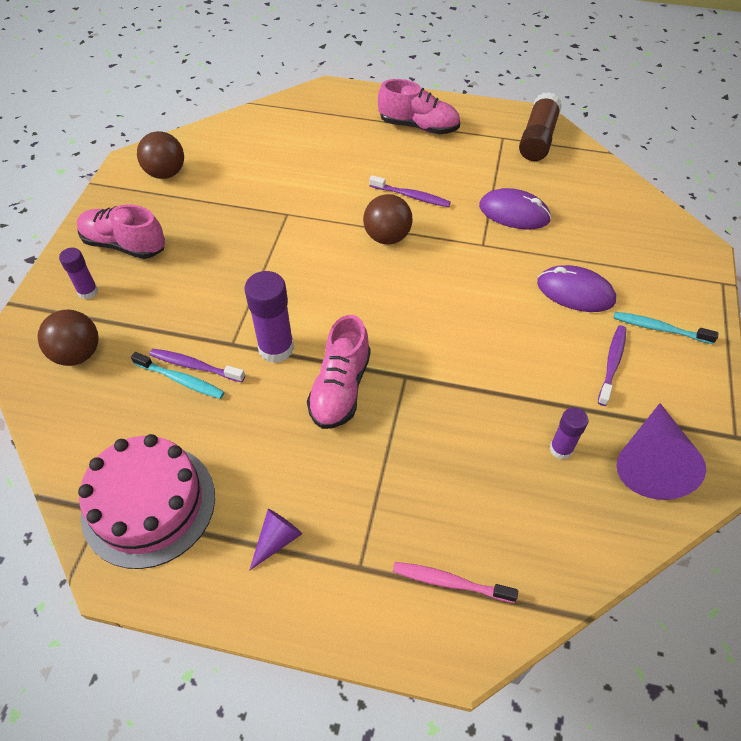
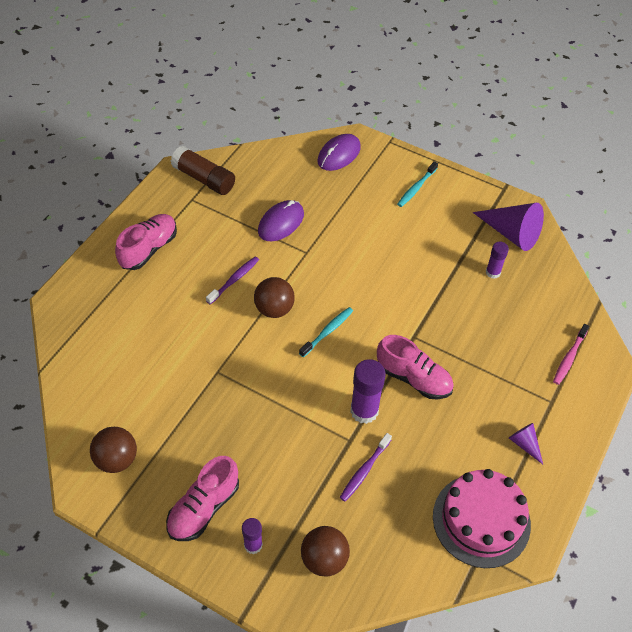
camera: 75 degrees left, 0 degrees up
turquoise toothbrush [131,352,225,399] -> turquoise toothbrush moved to [299,307,353,357]
purple mouse [537,265,616,312] -> purple mouse moved to [318,134,361,171]
purple toothbrush [598,325,626,406] -> none

